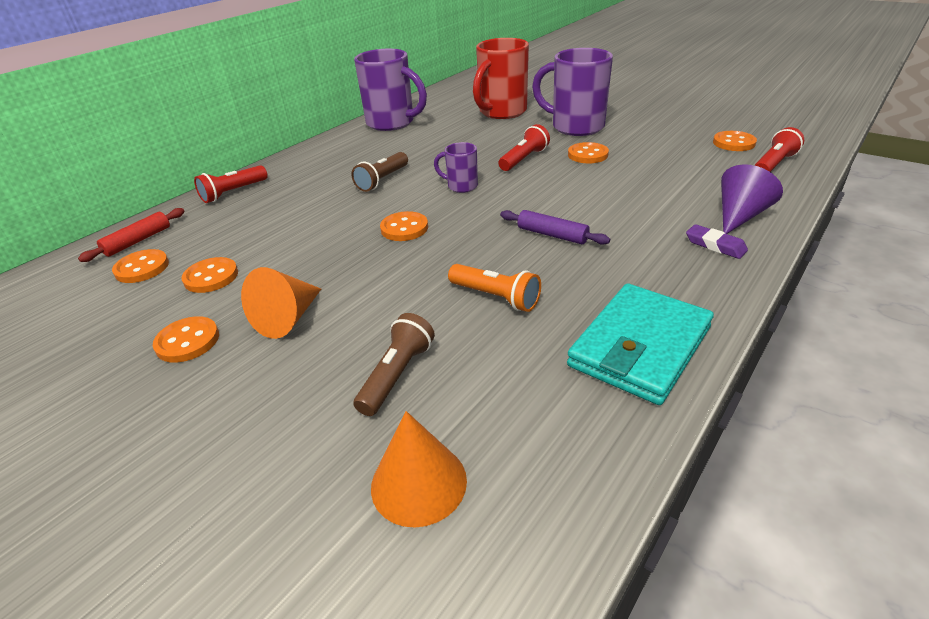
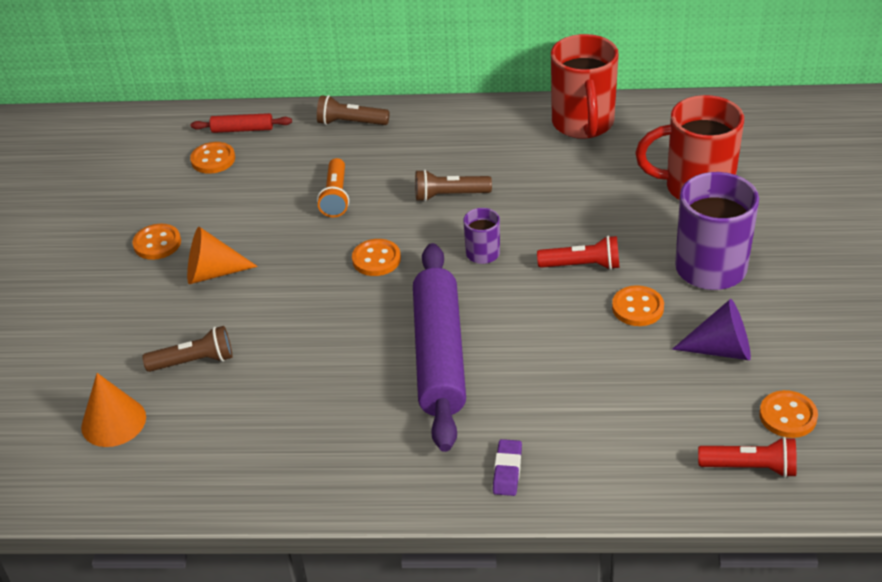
camera: 55 degrees right, 5 degrees up
orange button [181,257,238,293] -> none
red flashlight [194,165,268,203] -> brown flashlight [317,95,389,125]
purple mug [354,49,427,131] -> red mug [551,34,619,139]
orange flashlight [448,264,541,312] -> orange flashlight moved to [317,158,349,217]
purple rolling pin [500,210,610,245] -> purple rolling pin [413,243,466,452], size x2.24
turquoise wallet [567,283,714,405] -> none
purple cone [721,164,783,234] -> purple cone moved to [672,299,751,360]

